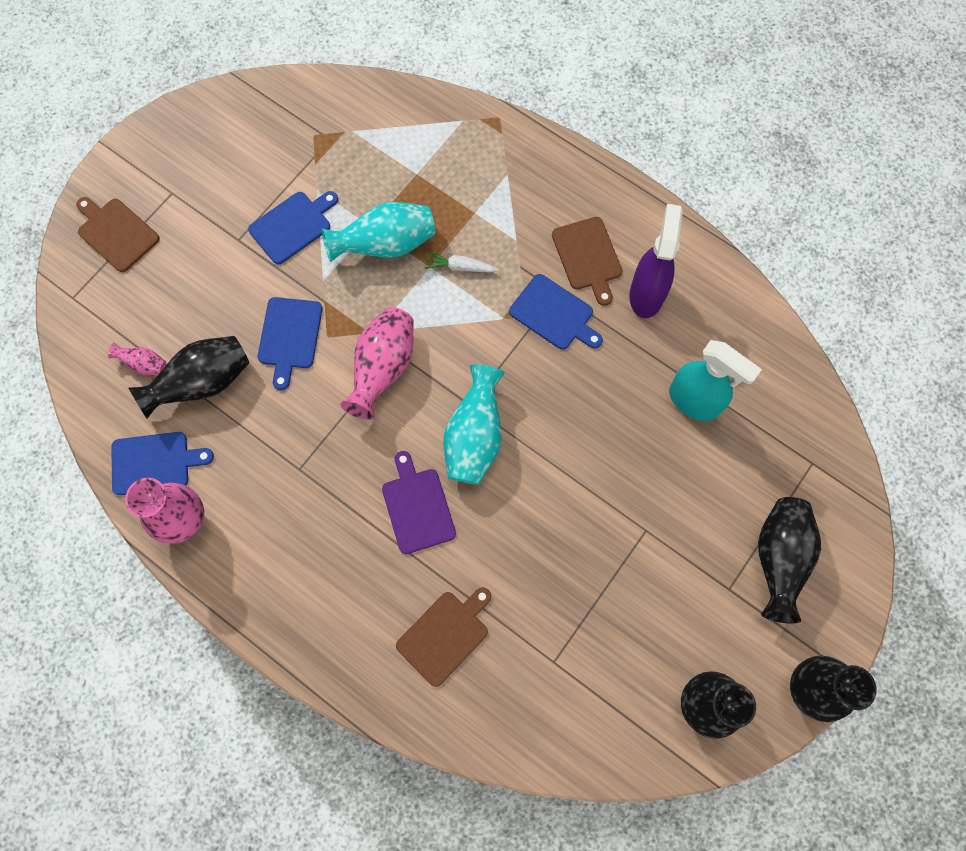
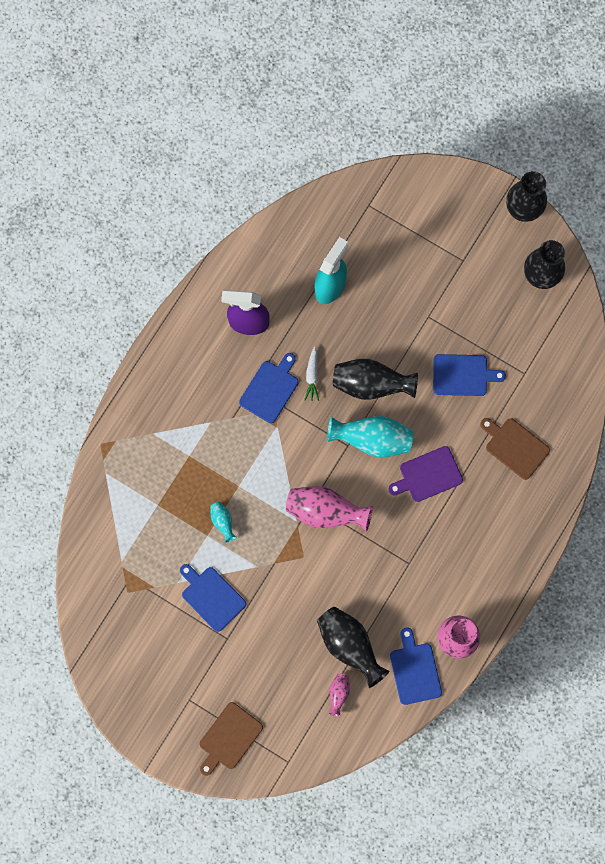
camera: 95 degrees left, 5 degrees up
blue cutting board [258,297,322,390] -> blue cutting board moved to [433,354,506,396]
turquoise vase [322,202,435,262] -> turquoise vase [210,502,237,542], size x0.48
white carrot [425,252,499,272] -> white carrot moved to [304,346,319,401]
brown cutting board [552,217,622,306] -> none
black vase [758,497,821,624] -> black vase moved to [333,359,418,400]

